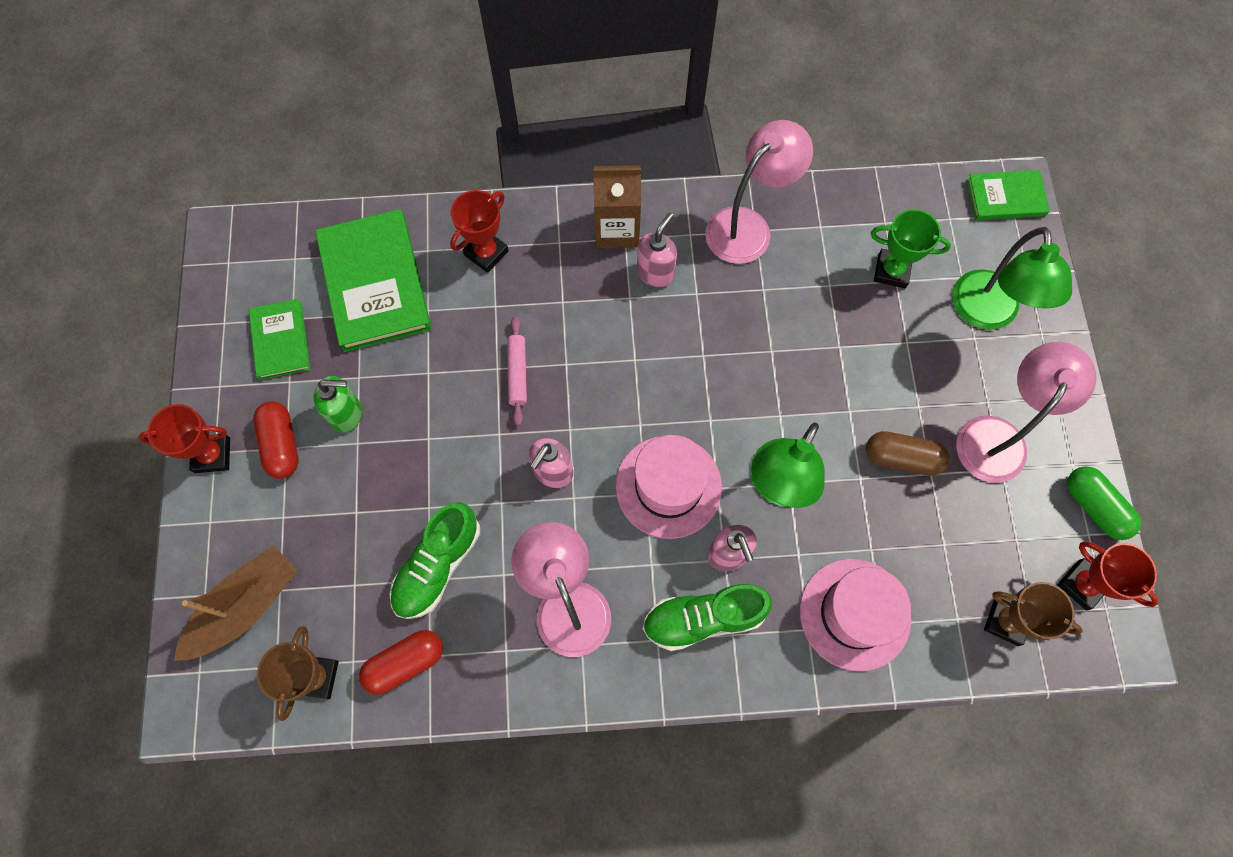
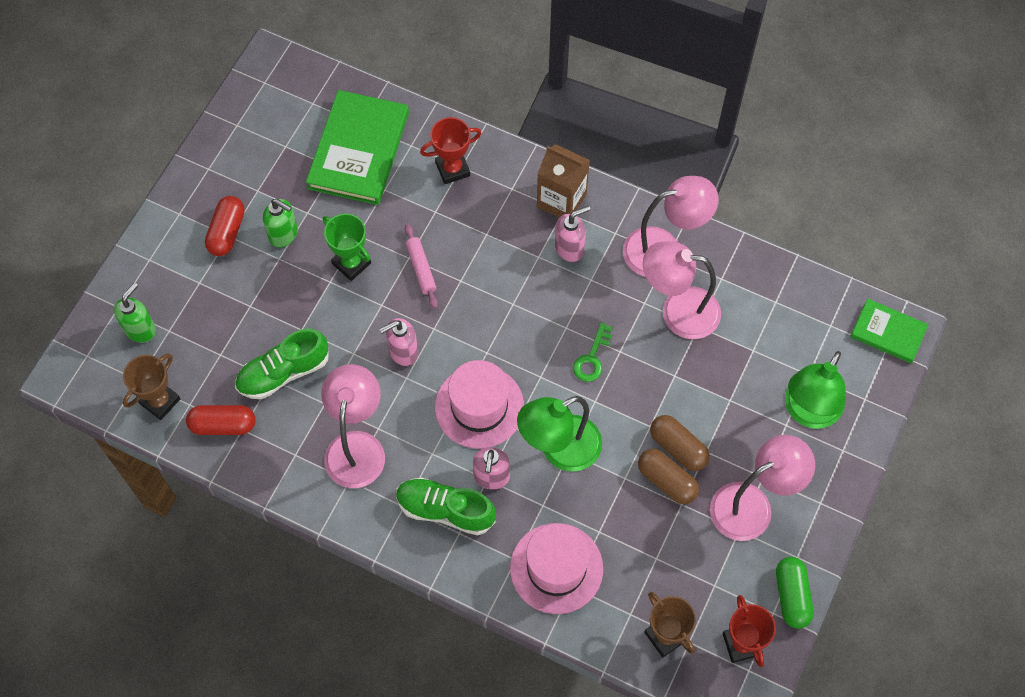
camera: 30 degrees right, 5 degrees down
red trophy [138,404,230,473] -> none
brown boat [174,545,298,661] -> green soap dispenser [114,283,156,343]
green book [249,299,310,380] -> none
pink rolling pin [507,316,527,426] -> pink rolling pin turned 45 degrees counterclockwise [405,224,438,309]
green trophy [871,209,951,288] -> green trophy moved to [323,214,371,281]
none -> green key [573,322,613,382]
none -> pink lamp [643,242,721,339]
none -> brown capsule [650,415,710,471]

